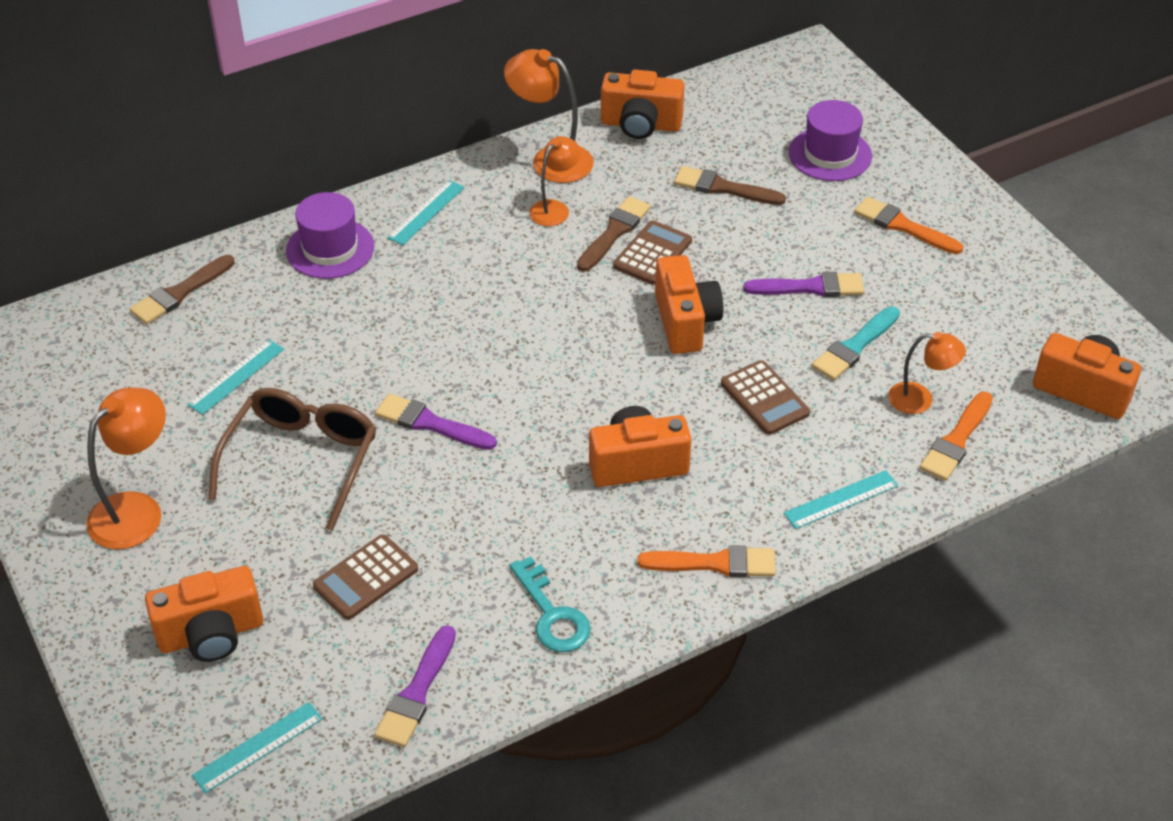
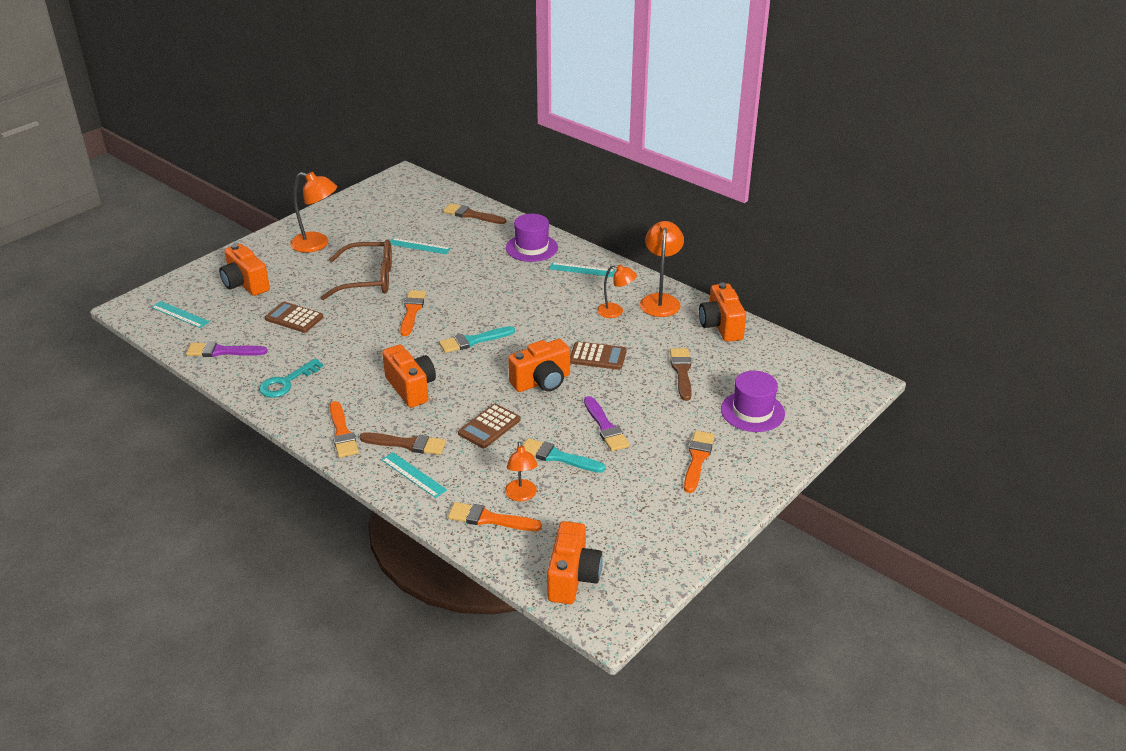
camera: 70 degrees right, 10 degrees down
purple brush [375,393,497,450] -> orange brush [400,290,426,336]
brown brush [577,196,651,272] -> brown brush moved to [360,432,446,455]
none -> turquoise brush [439,326,515,353]

